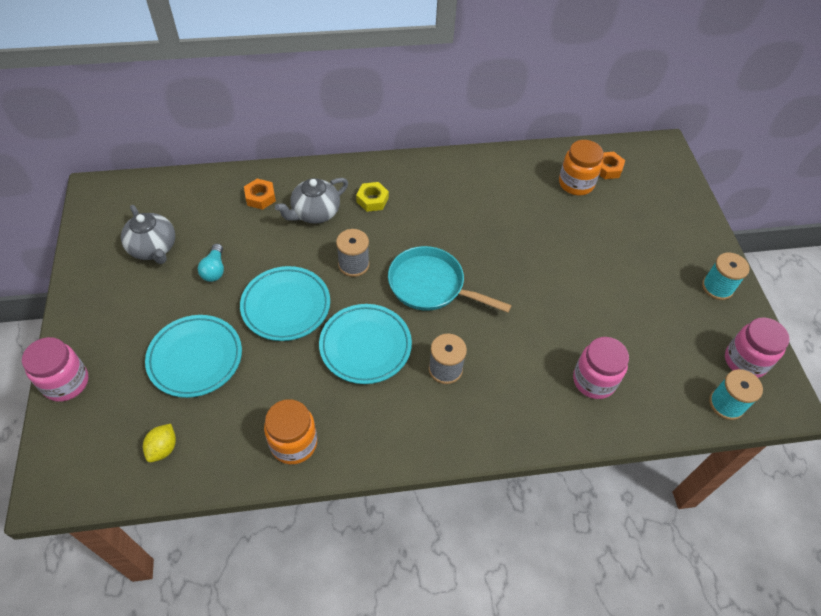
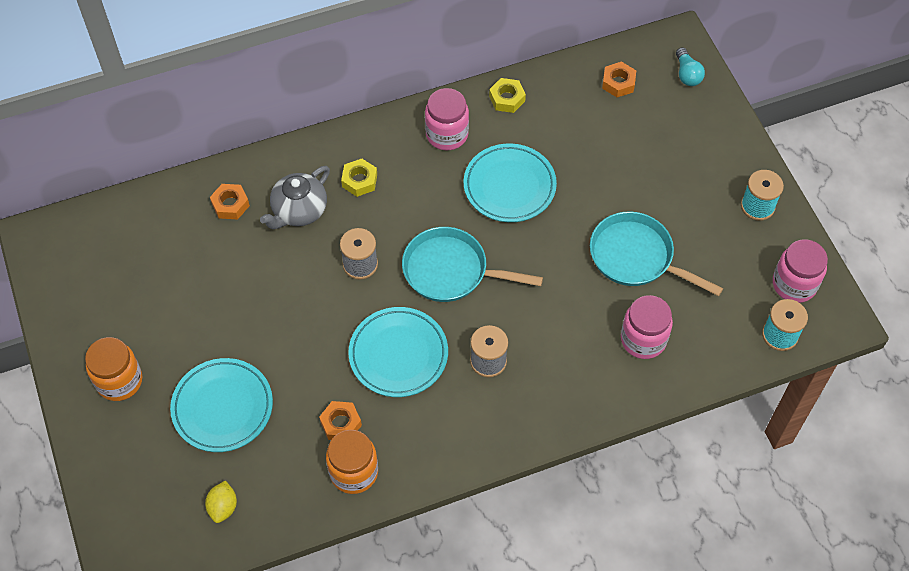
camera: 10 degrees left, 5 degrees up
pink jar [22,337,88,402] -> pink jar moved to [425,88,469,150]
grey teapot [121,205,175,264] -> none
turquoise light bulb [198,244,224,282] -> turquoise light bulb moved to [676,48,705,86]
turquoise plate [240,266,330,341] -> turquoise plate moved to [464,143,557,222]
orange jar [559,140,604,195] -> orange jar moved to [85,337,142,401]
none -> orange nut [319,401,362,440]
none -> yellow nut [489,78,526,113]
none -> turquoise pan [590,212,723,296]

